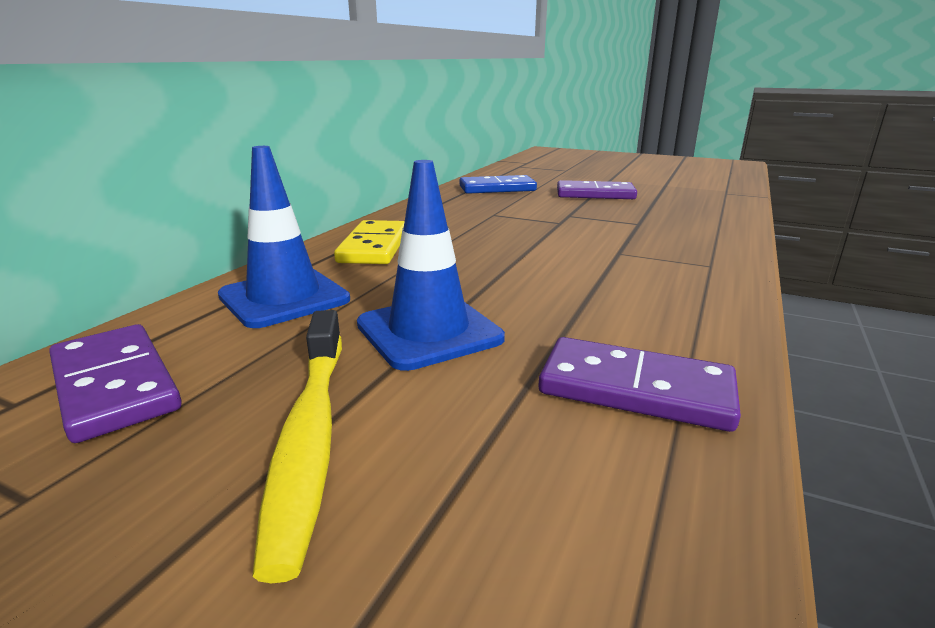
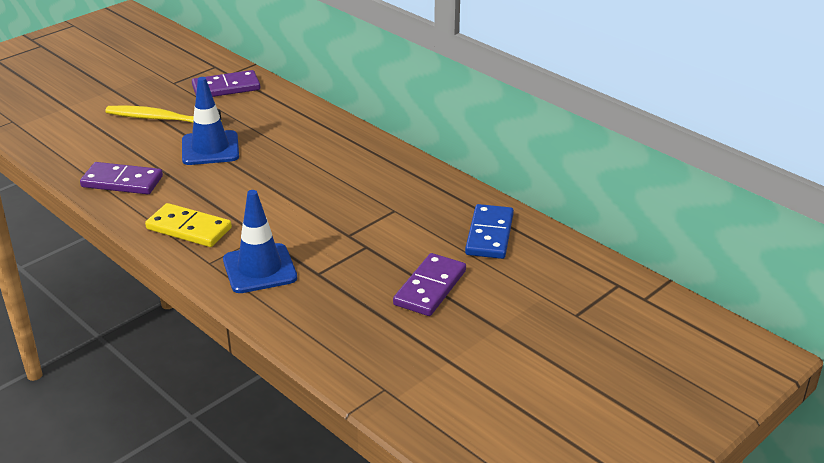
camera: 110 degrees right, 10 degrees up
blue traffic cone [218,146,350,328] -> blue traffic cone moved to [223,190,297,293]
yellow domino [334,220,405,264] -> yellow domino moved to [145,203,232,247]
purple domino [539,337,741,432] -> purple domino turned 60 degrees clockwise [80,162,163,194]

